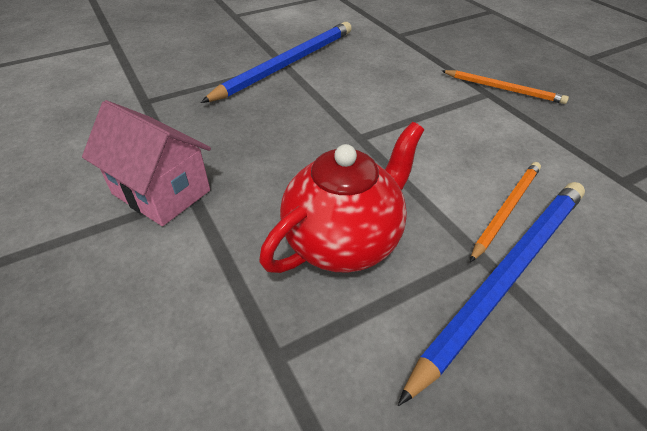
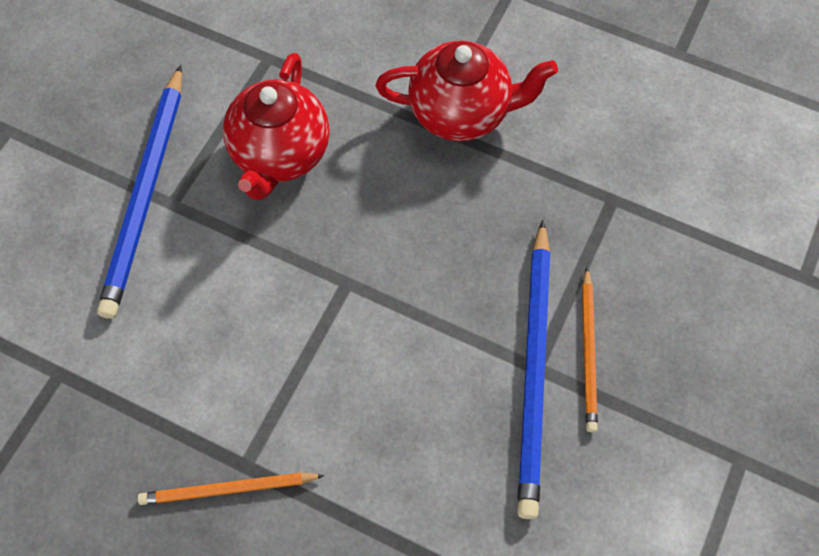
camera: 145 degrees right, 20 degrees up
pink house [82,100,211,226] -> red teapot [376,41,558,141]
orange pencil [470,162,541,262] -> orange pencil moved to [582,267,598,432]

